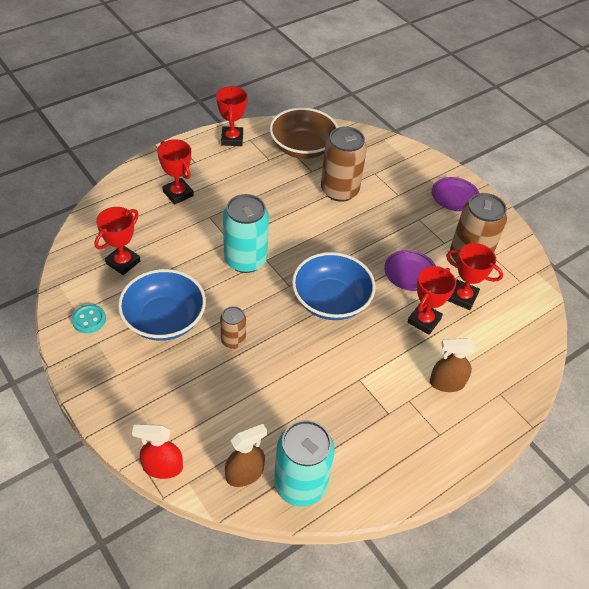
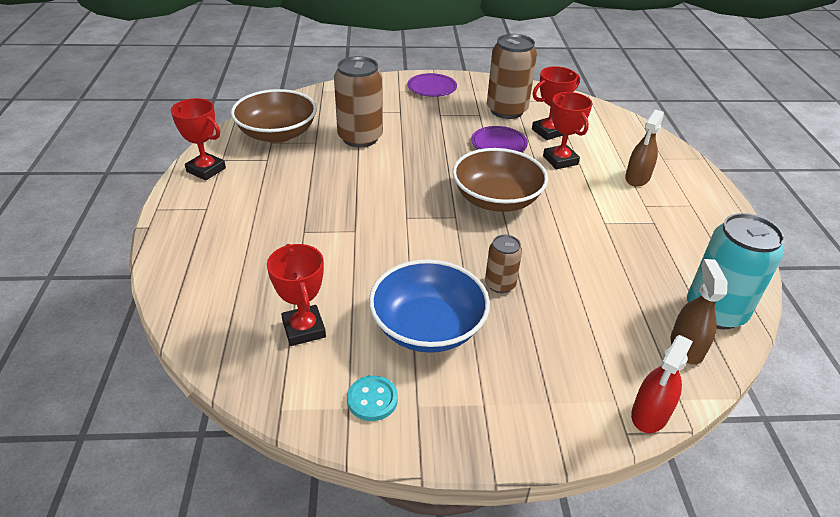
camera: 55 degrees left, 10 degrees down
red trophy [157,139,194,205] -> none
turquoise can [223,194,269,273] -> none
blue bowl [292,252,376,320] -> brown bowl [452,148,548,212]

